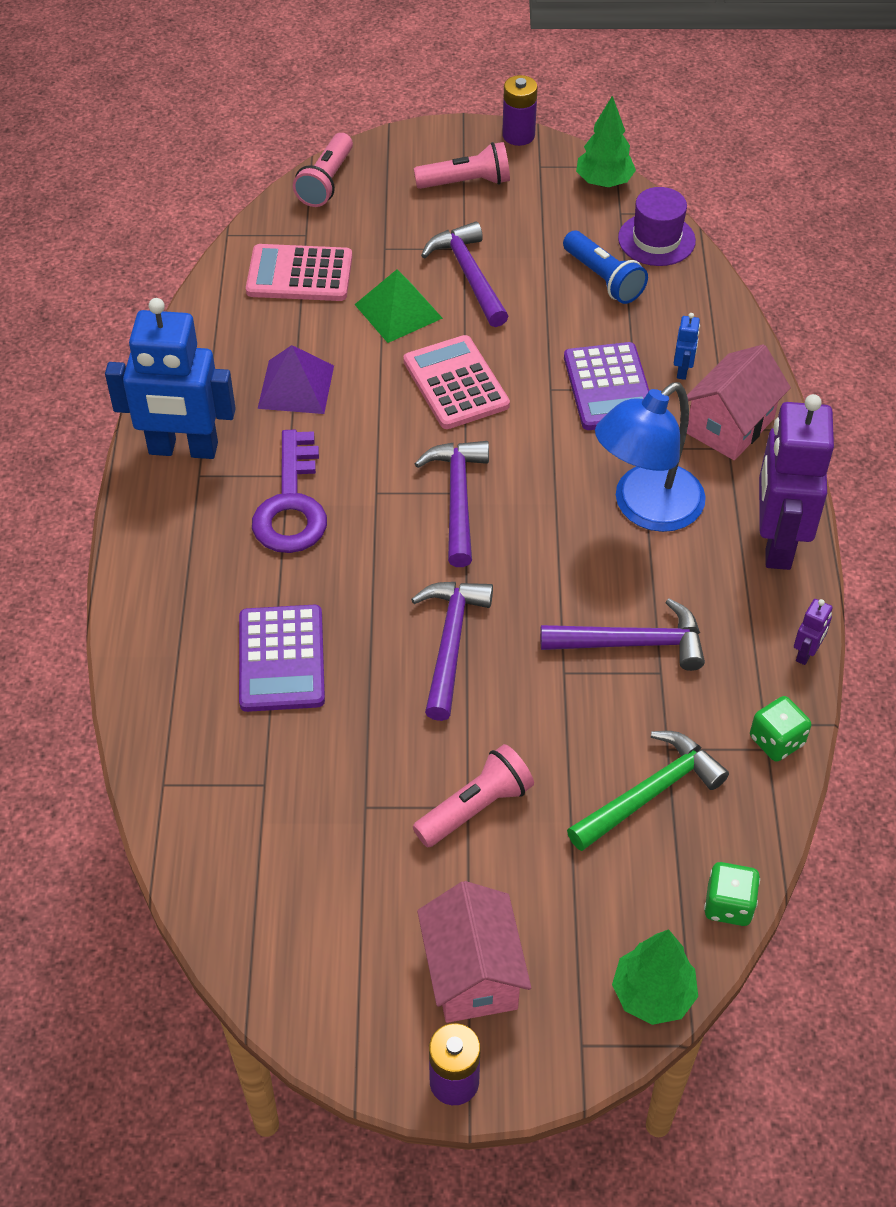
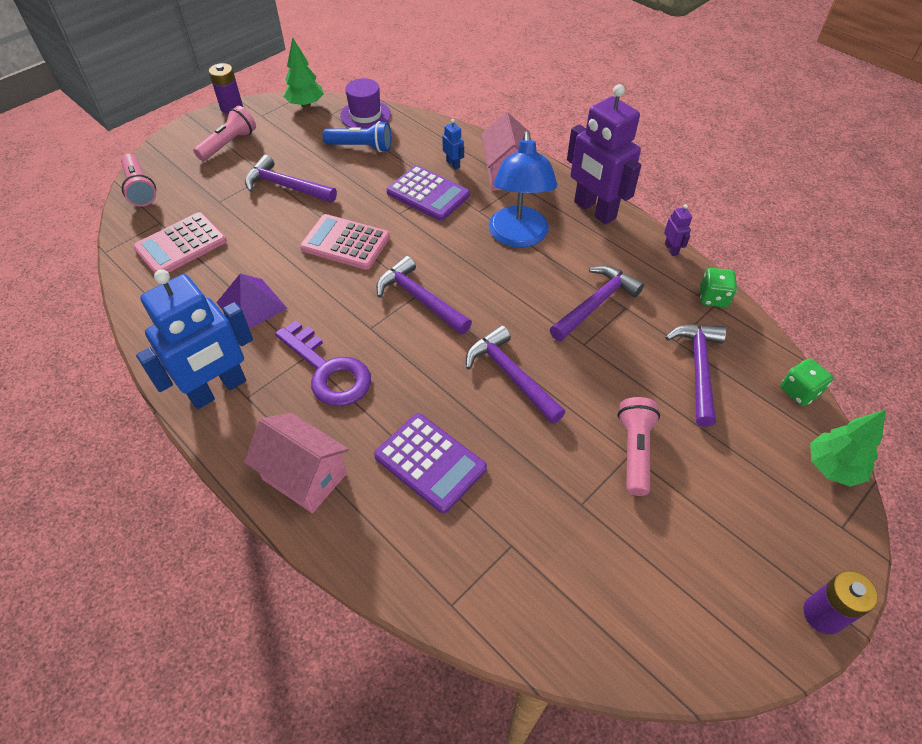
camera: 45 degrees left, 0 degrees up
green pyramid [354,269,443,343] -> none
pink house [417,881,531,1023] -> pink house moved to [244,413,349,513]
green hammer [567,731,729,851] -> purple hammer [665,324,726,427]

